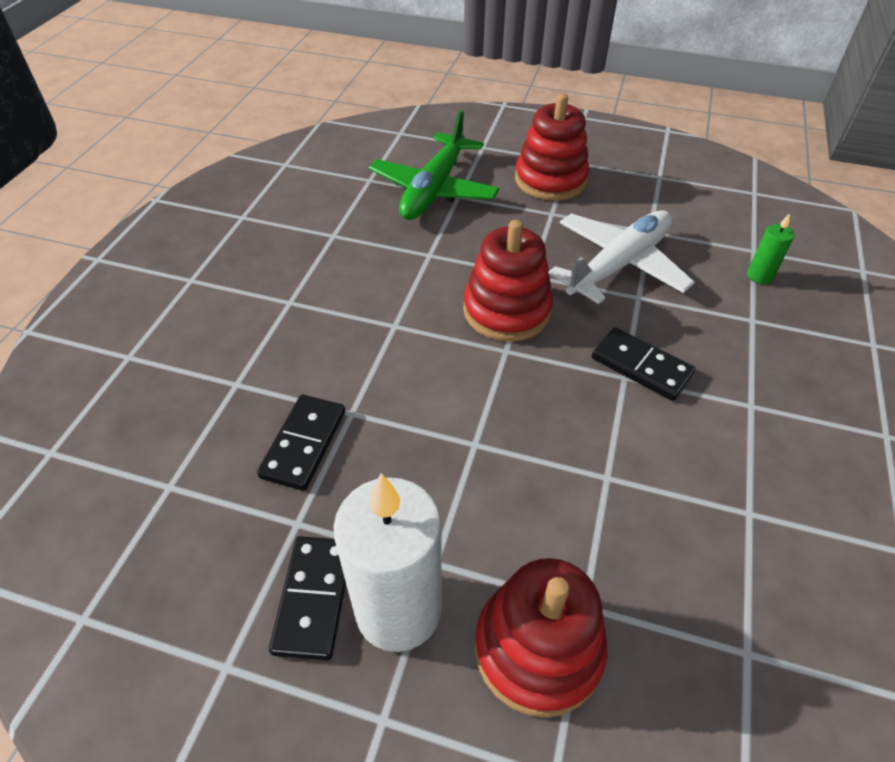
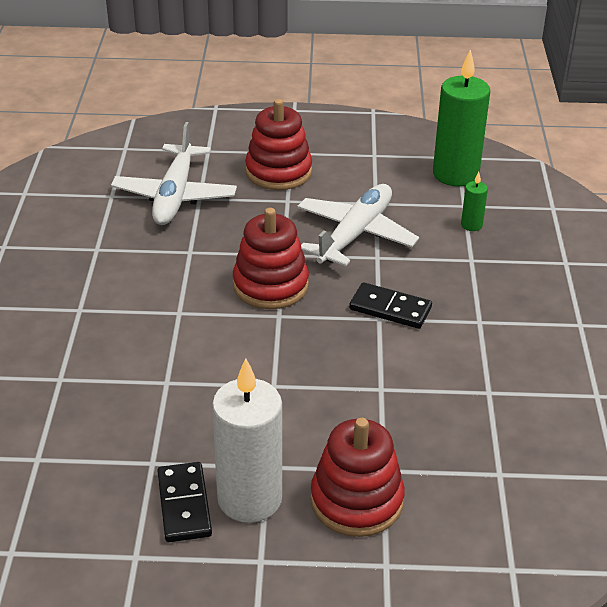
camera: 15 degrees left, 10 degrees down
black domino [257,395,345,491] -> none
green plane [369,110,499,220] -> white plane [111,122,237,225]
none -> green candle [433,50,490,186]

